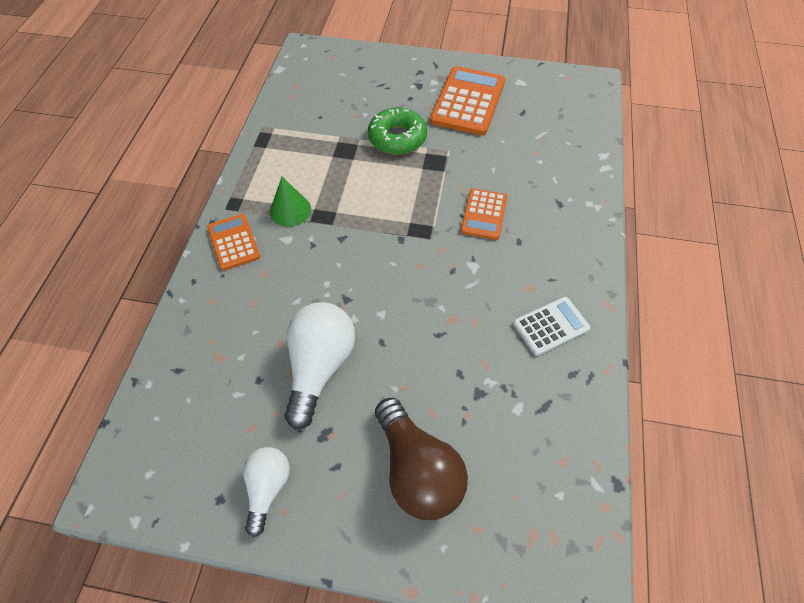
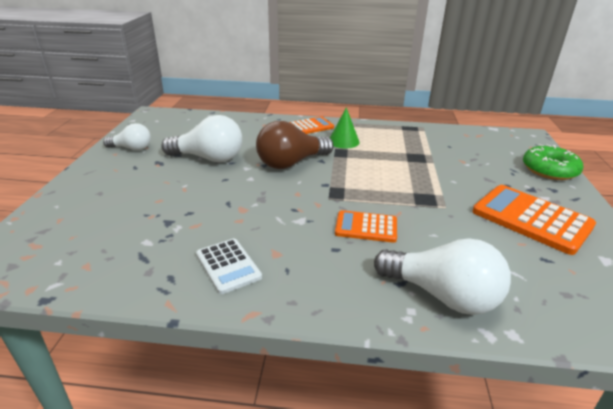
camera: 85 degrees right, 25 degrees down
green donut [368,107,427,155] -> green donut moved to [523,144,583,180]
brown light bulb [375,398,468,520] -> brown light bulb moved to [256,121,334,169]
orange calculator [430,66,505,135] -> orange calculator turned 150 degrees counterclockwise [473,185,596,255]
none -> white light bulb [374,238,511,315]

